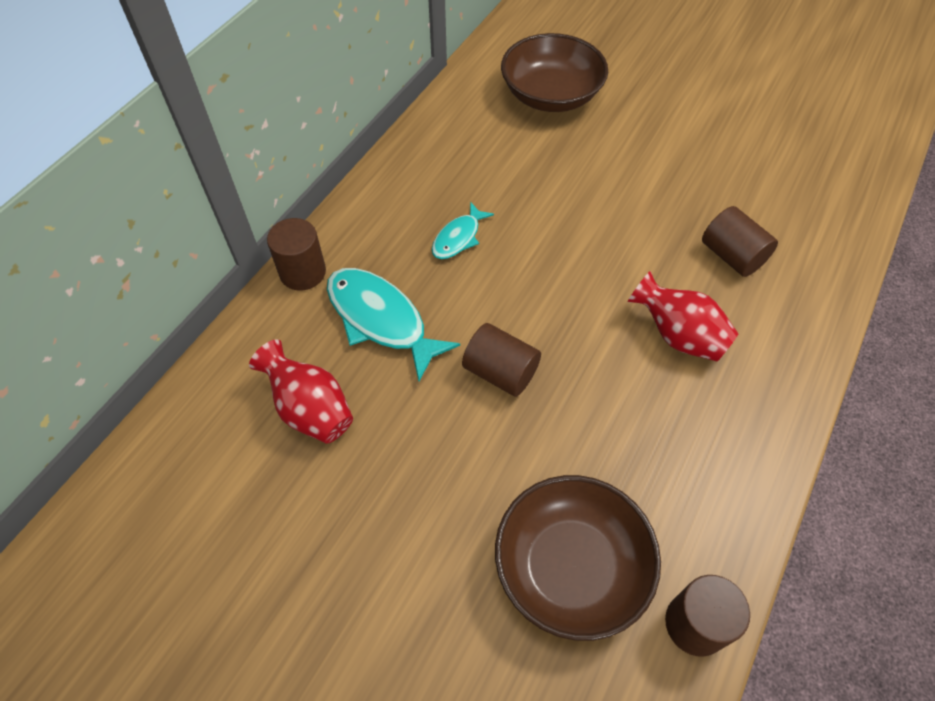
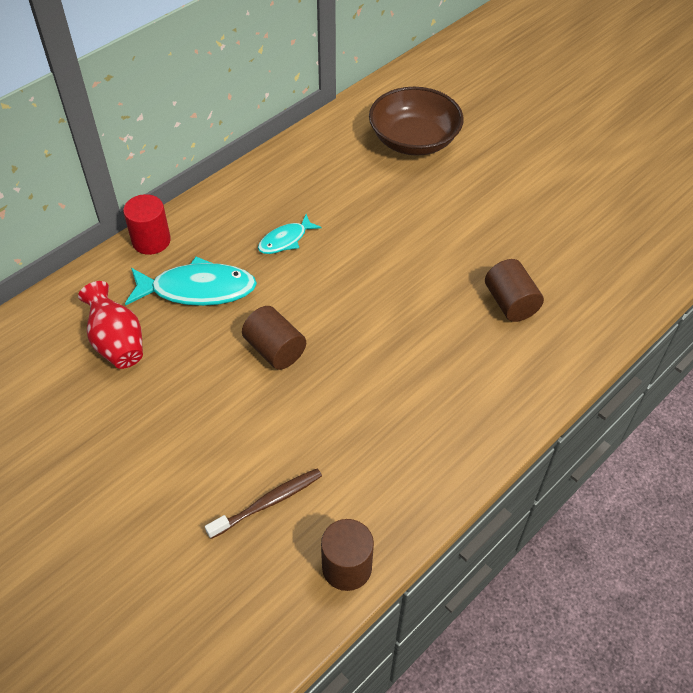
camera: 15 degrees right, 5 degrees down
brown cylinder [267,218,326,290] -> red cylinder [123,194,171,255]
turquoise fish [327,268,460,381] -> turquoise fish turned 120 degrees clockwise [125,257,257,306]
brown bowl [495,475,661,641] -> brown toothbrush [205,468,322,539]
red vase [627,271,739,361] -> none

